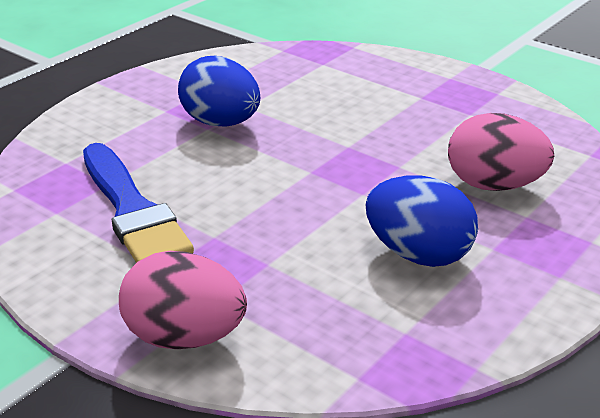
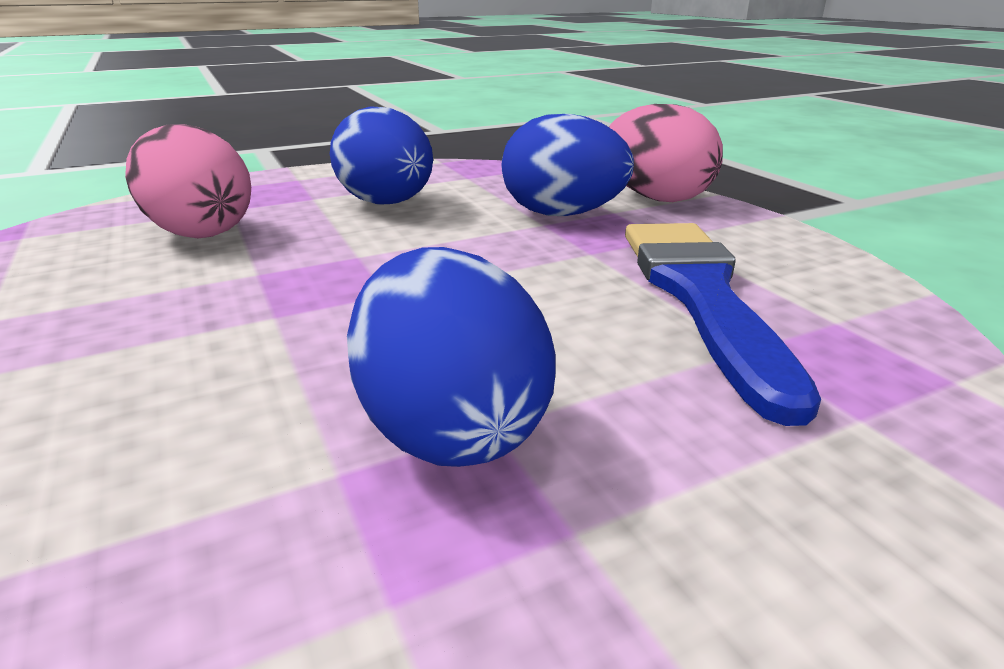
camera: 155 degrees left, 5 degrees down
none -> blue egg [502,114,634,216]

